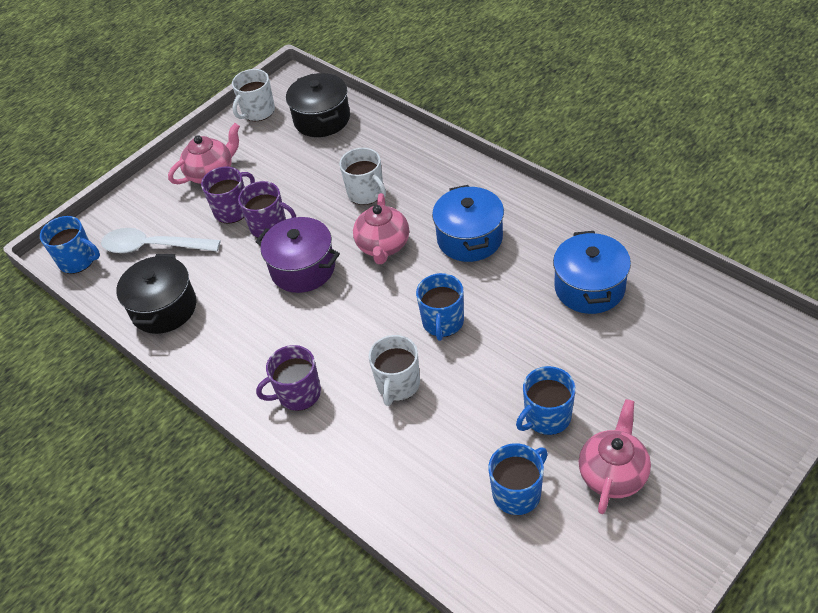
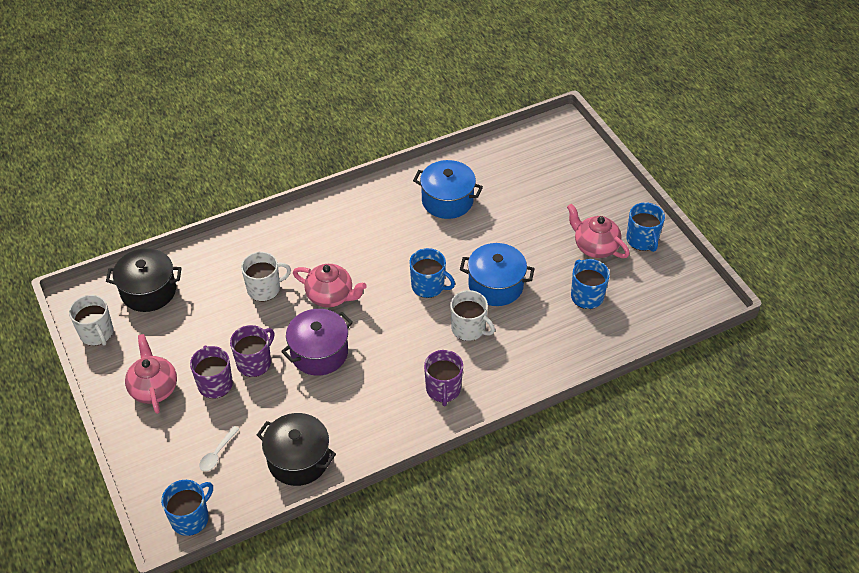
camera: 75 degrees left, 0 degrees up
white spoon [101,228,221,253] -> white spoon [199,426,239,471], size x0.50
blue pot [432,185,504,262] -> blue pot moved to [460,243,535,306]
blue mug [516,366,575,435] -> blue mug moved to [626,202,665,252]

